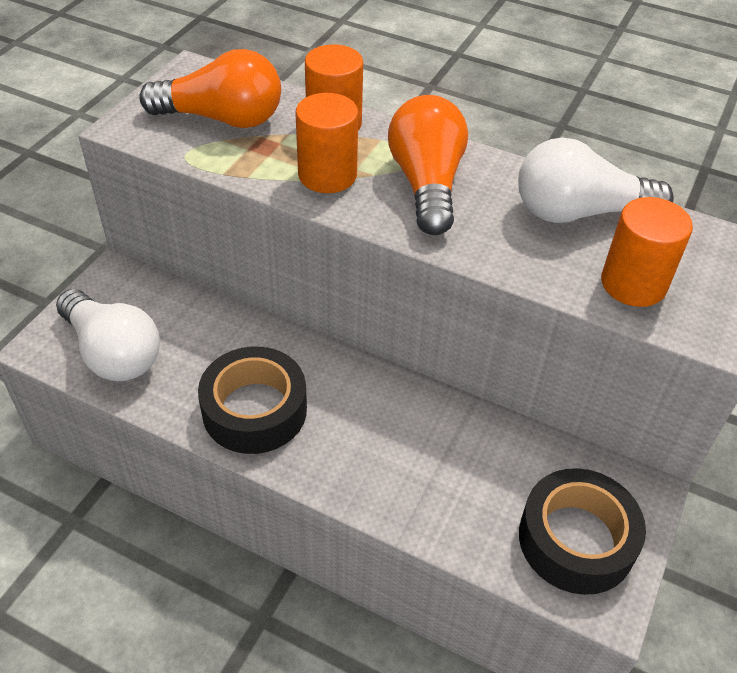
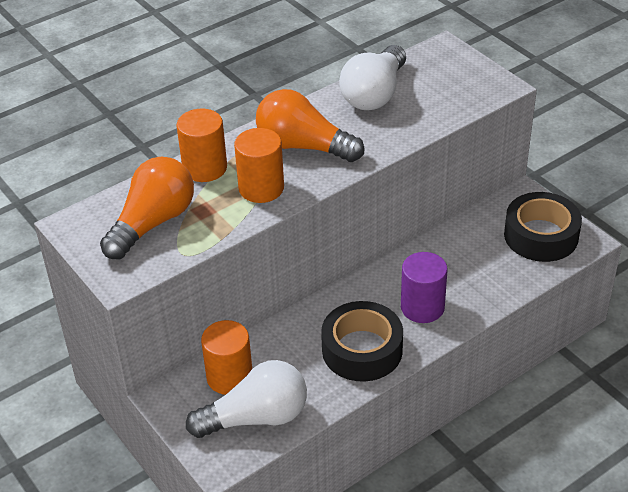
camera: 60 degrees left, 5 degrees down
orange cylinder [601,197,693,307] -> orange cylinder moved to [201,320,252,395]
none -> purple cylinder [401,252,448,323]

